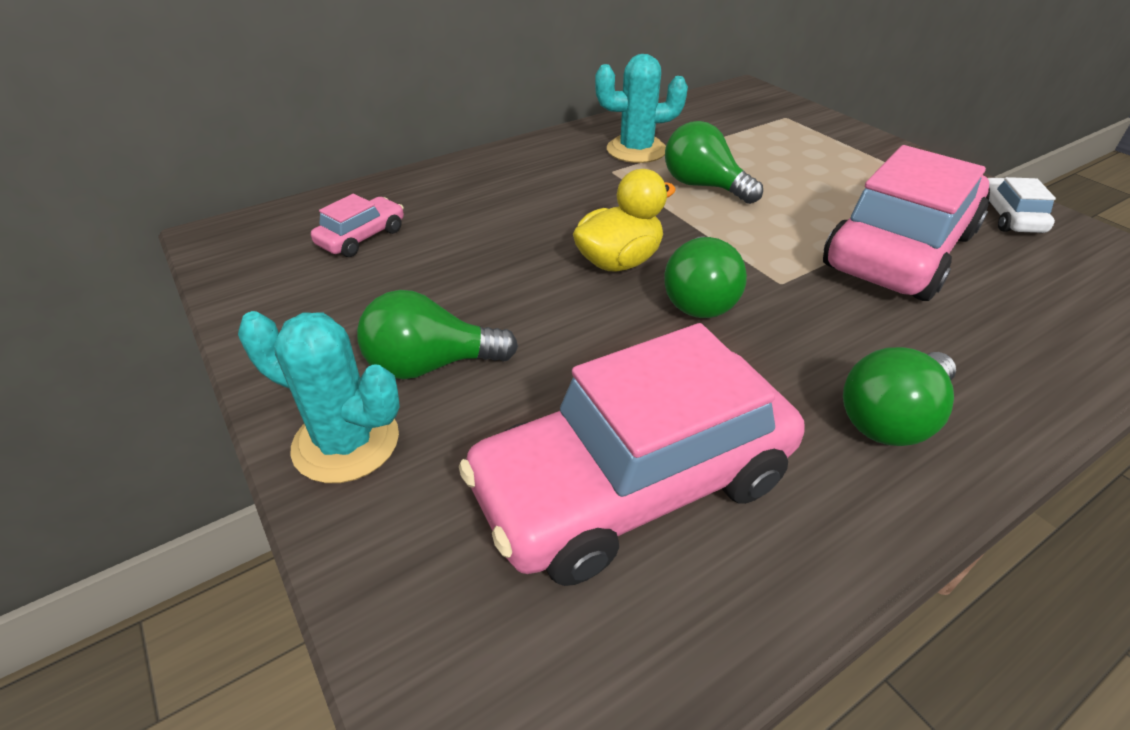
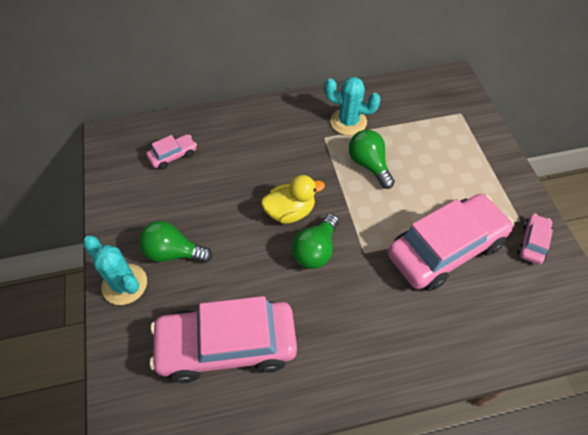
camera: 20 degrees right, 15 degrees up
green light bulb [843,347,956,446] -> none
white car [986,177,1056,233] -> pink car [517,214,553,264]

